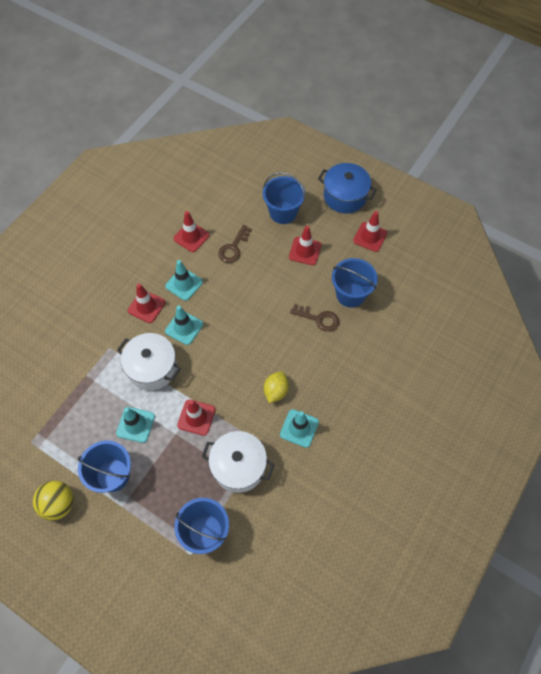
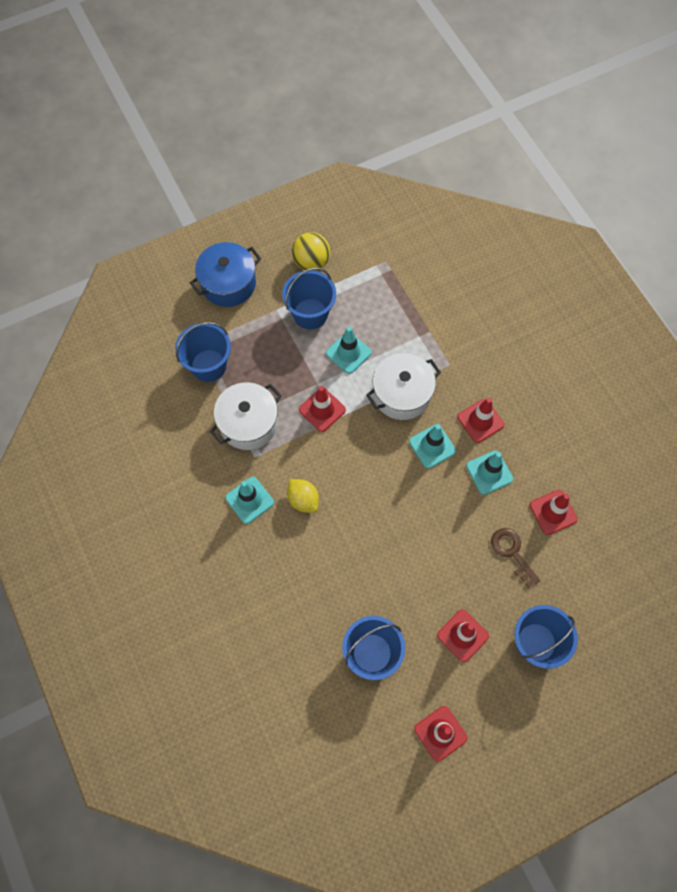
camera: 120 degrees right, 5 degrees up
brown key [290,304,339,332] -> none
blue pot [318,163,377,213] -> blue pot moved to [190,242,261,307]

